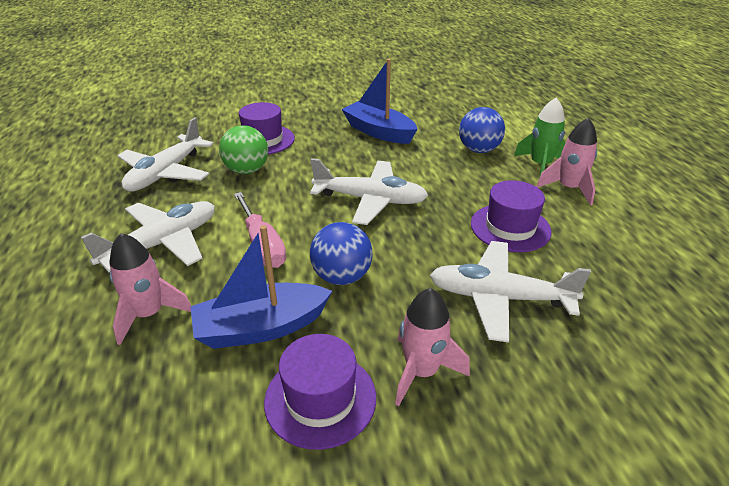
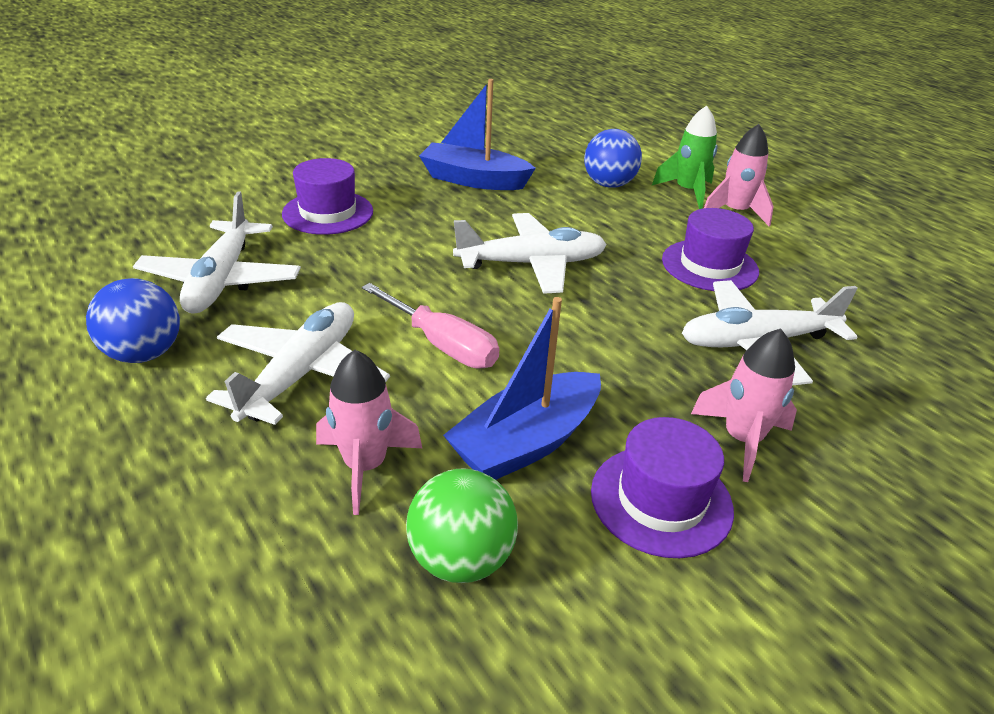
camera: 25 degrees left, 0 degrees up
green ball [219,125,268,174] -> green ball moved to [406,468,518,583]
blue ball [310,222,373,285] -> blue ball moved to [86,278,180,363]

